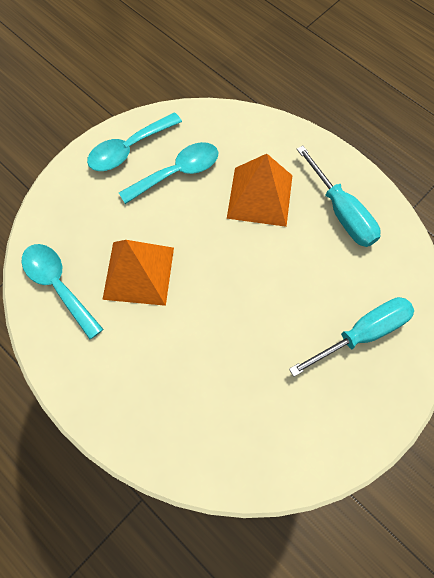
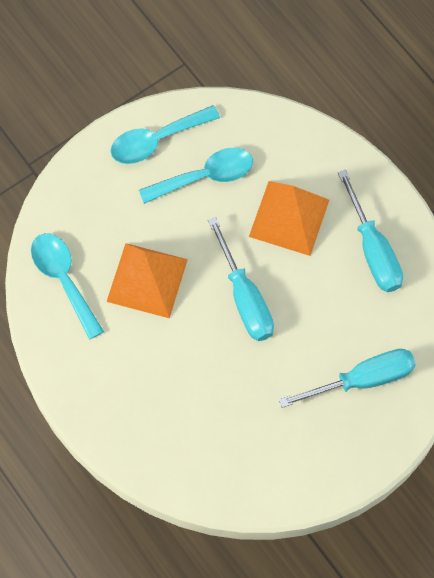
camera: 10 degrees right, 0 degrees up
none -> turquoise screwdriver [208,217,274,341]

